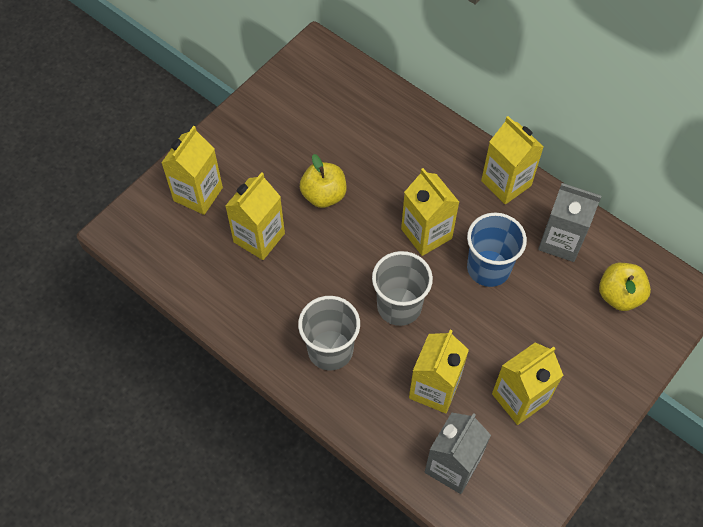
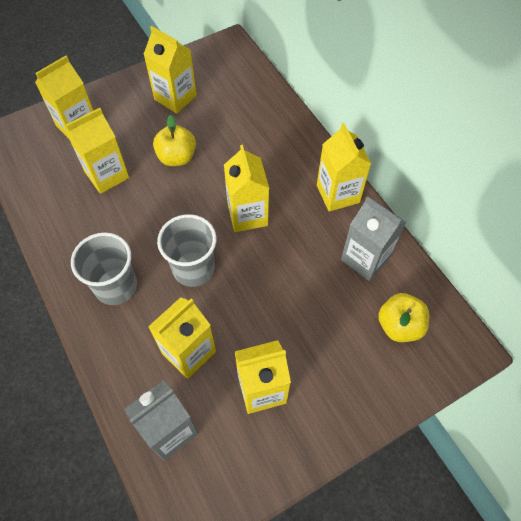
camera: 20 degrees right, 0 degrees up
blue cup [467,213,527,287] -> none
none -> yellow carton [143,26,197,113]

